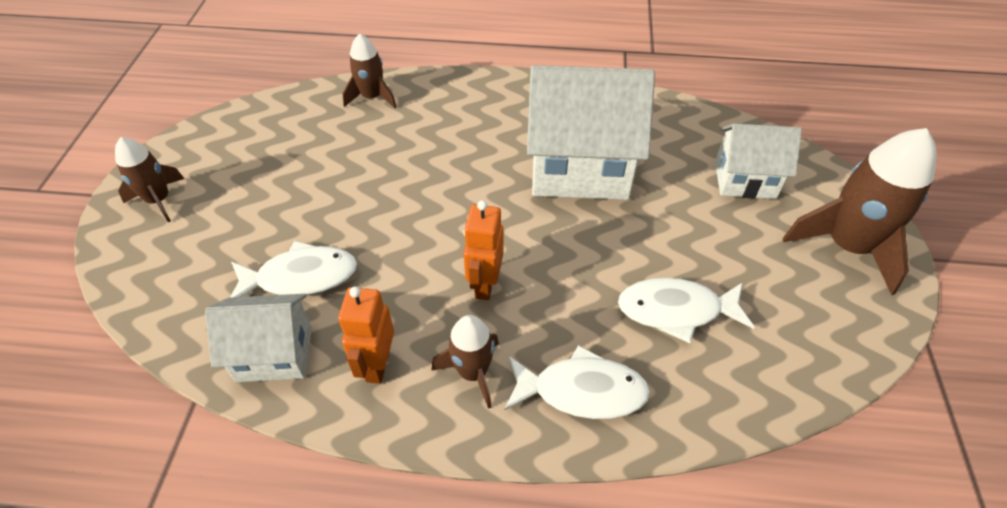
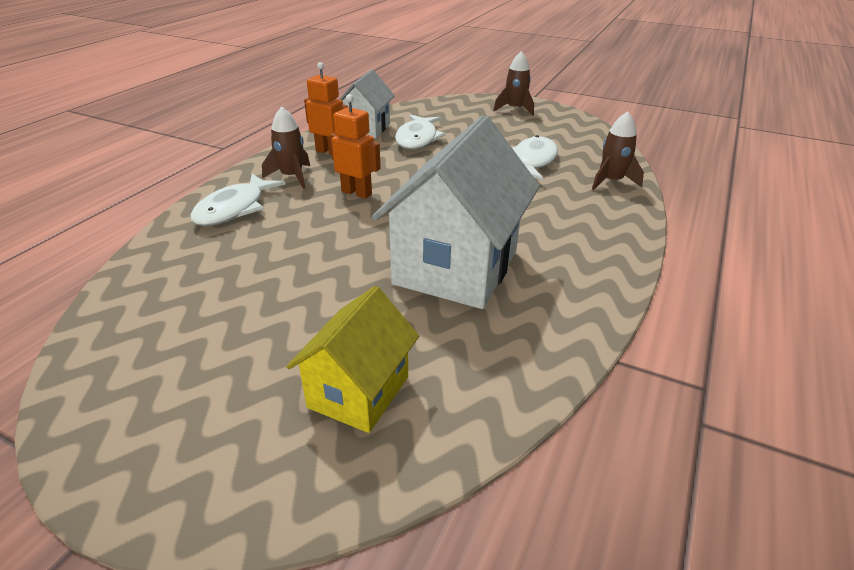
camera: 110 degrees right, 15 degrees down
white fish [618,278,755,343] -> white fish moved to [512,135,558,181]
white house [715,124,802,199] -> yellow house [287,286,419,433]
brown rocket [782,128,937,295] -> none

